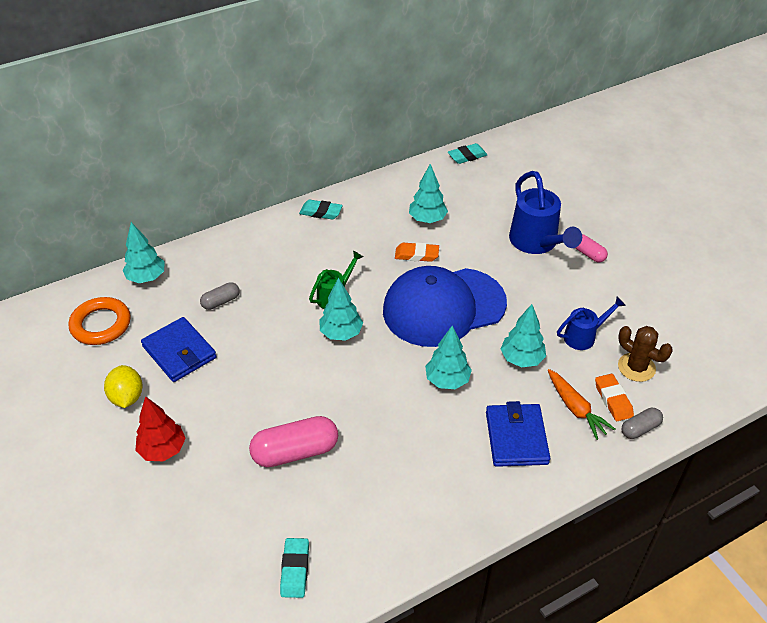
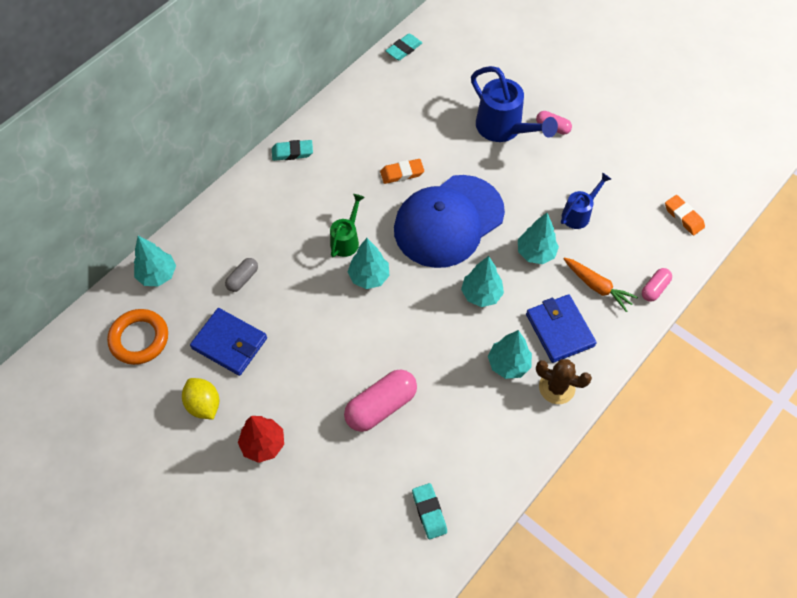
camera: 20 degrees left, 15 degrees up
turquoise tree [409,164,448,223] -> turquoise tree moved to [488,330,532,379]
orange eraser [595,374,634,421] -> orange eraser moved to [665,195,705,235]
brown cactus [618,326,673,382] -> brown cactus moved to [536,359,592,404]
grey capsule [622,408,663,439] -> pink capsule [642,268,672,302]

